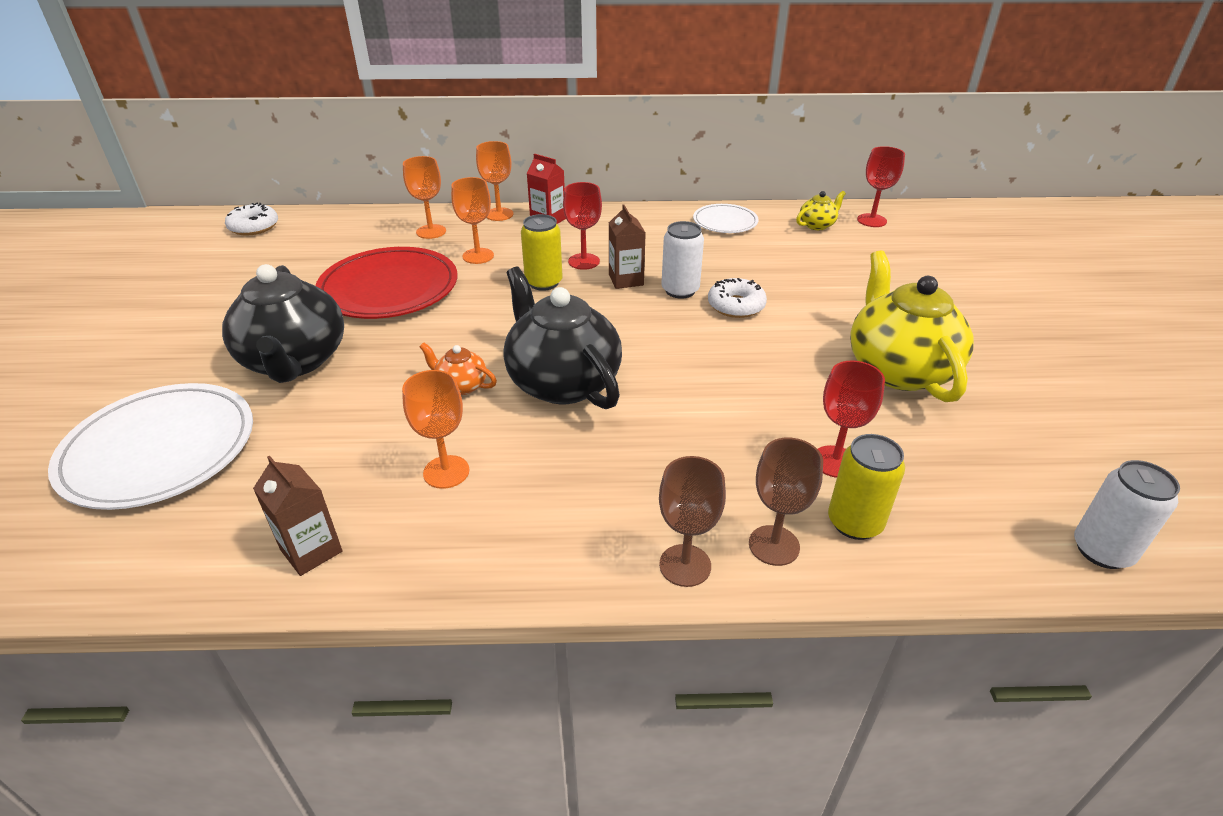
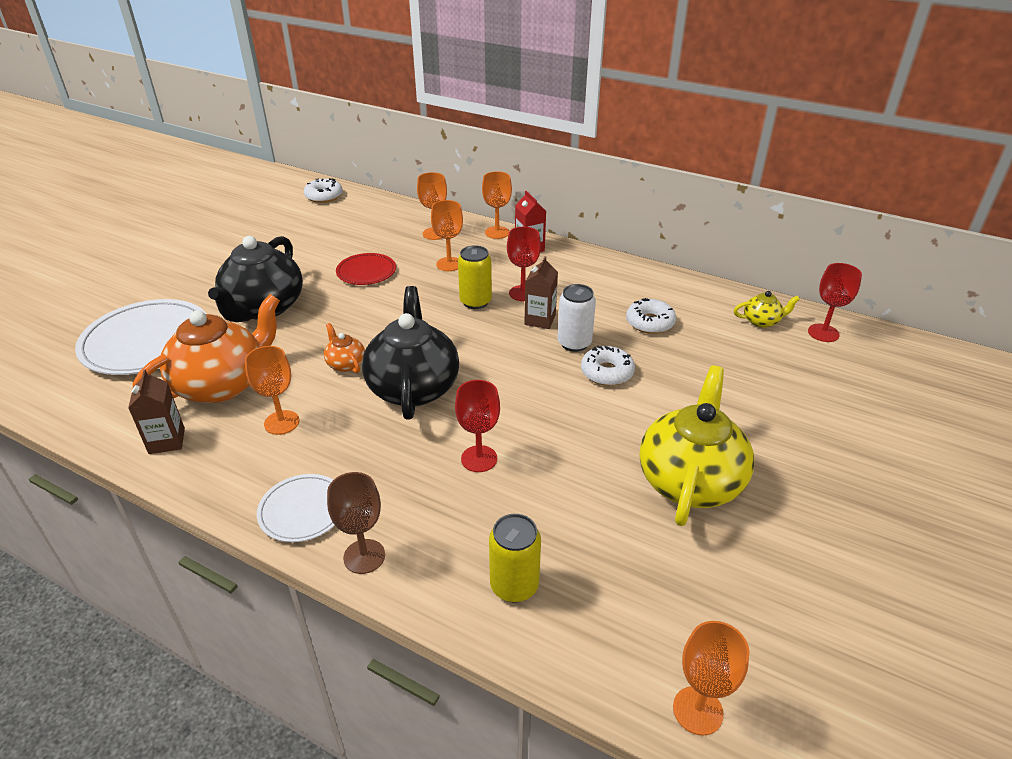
camera: 30 degrees right, 0 degrees up
red plate [315,247,457,319] -> red plate [336,253,396,285], size x0.54
white plate [693,204,759,233] -> white plate moved to [257,474,335,542]
brown goblet [749,438,823,566] -> none
red goblet [818,360,885,478] -> red goblet moved to [455,380,500,472]
white can [1074,460,1180,569] -> orange goblet [673,621,750,736]
none -> orange teapot [133,294,280,403]
none -> white donut [626,298,676,334]

